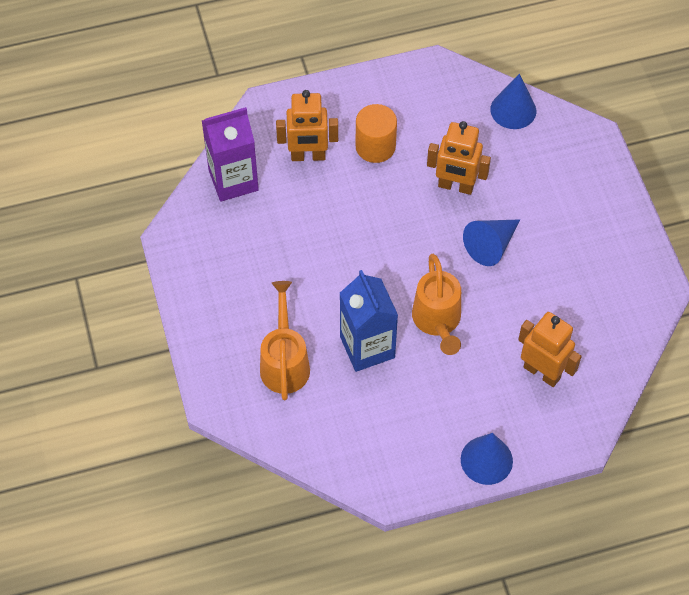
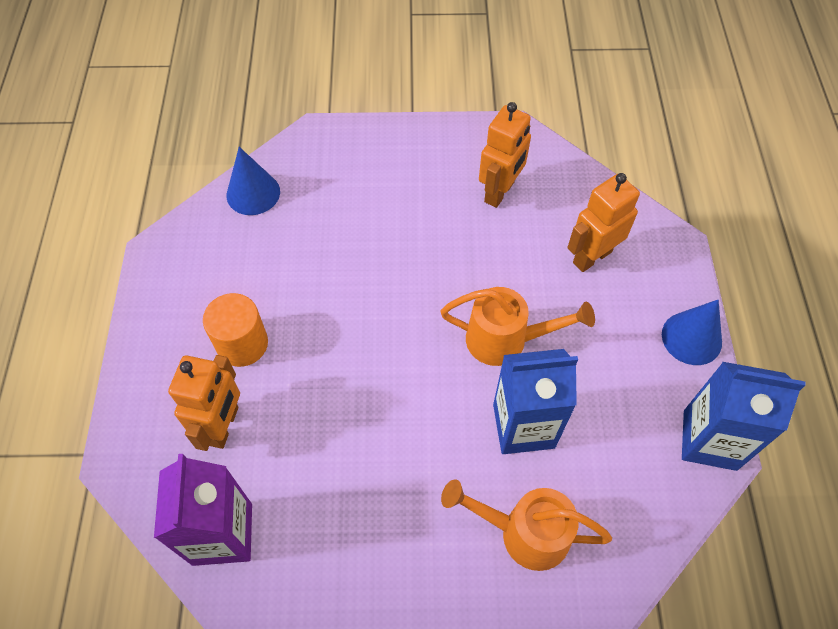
camera: 75 degrees left, 0 degrees up
orange robot [427,121,491,195] -> orange robot moved to [479,102,531,208]
blue cone [463,219,520,266] -> none
none -> blue carton [682,362,805,471]

